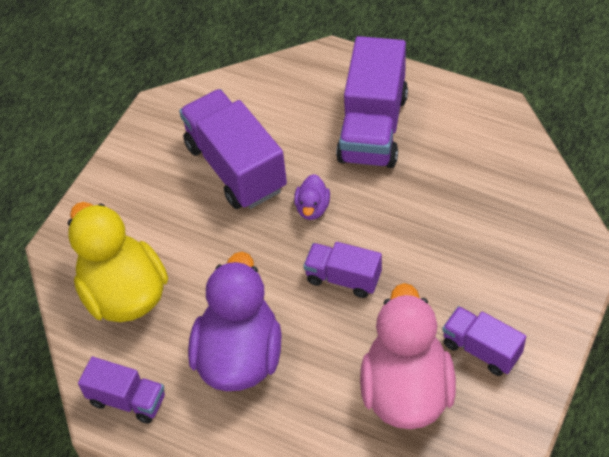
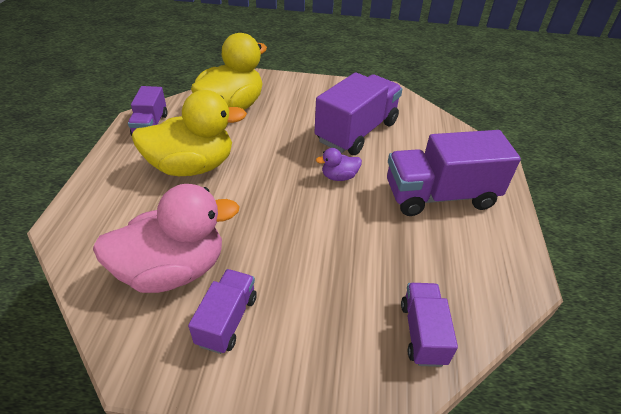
camera: 65 degrees right, 10 degrees down
purple duck [188,252,282,391] -> yellow duck [131,90,247,176]
purple truck [303,242,382,298] -> purple truck moved to [401,283,458,367]

